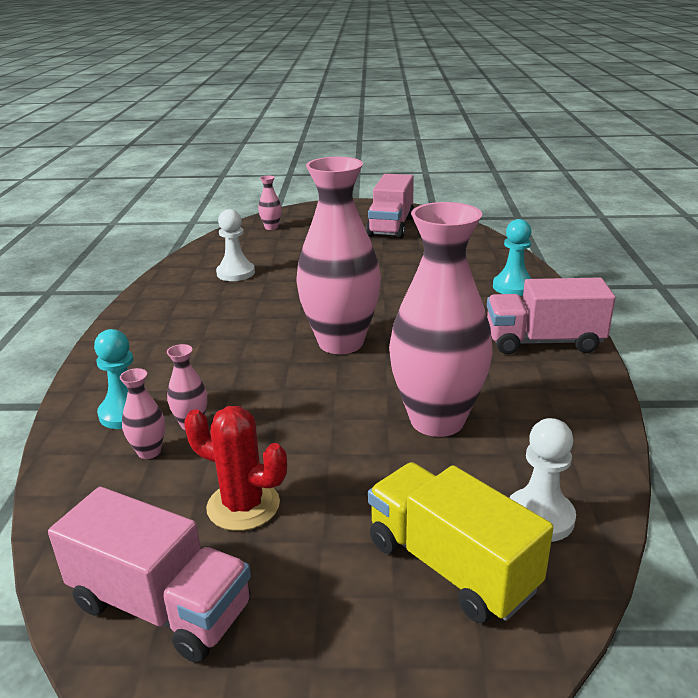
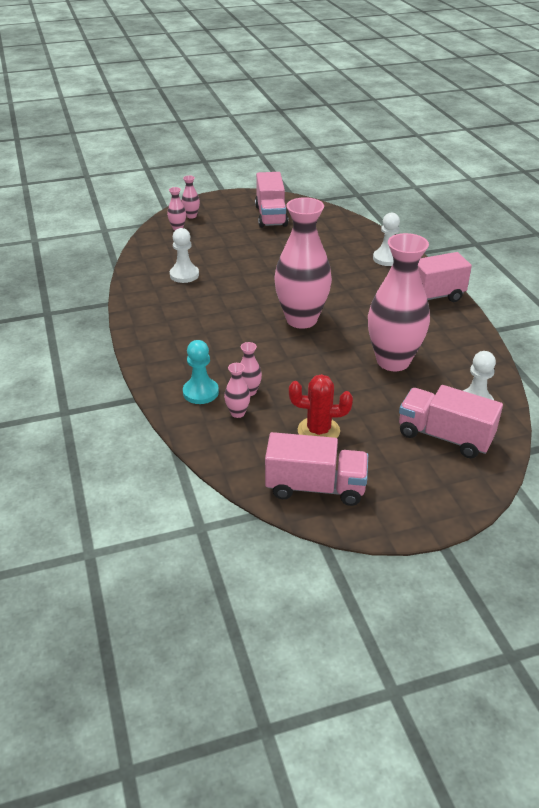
camera: 20 degrees left, 10 degrees up
yellow truck [368,462,554,623] -> pink truck [399,385,503,458]
turquoise pawn [493,219,532,296] -> white pawn [373,213,400,266]
none -> pink vase [181,176,200,219]

